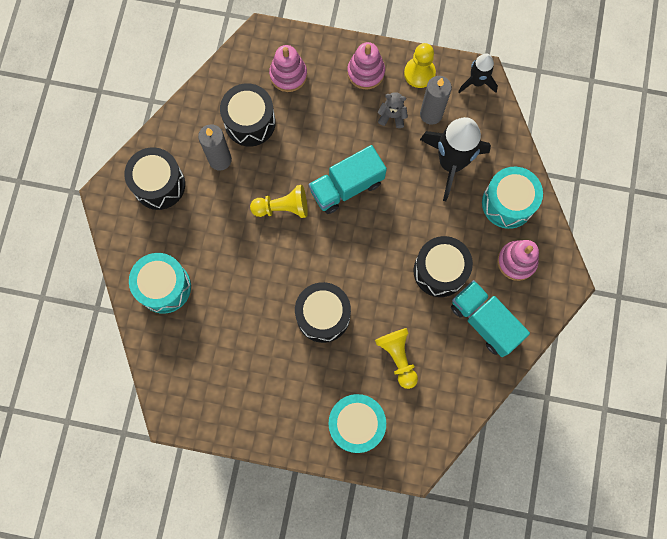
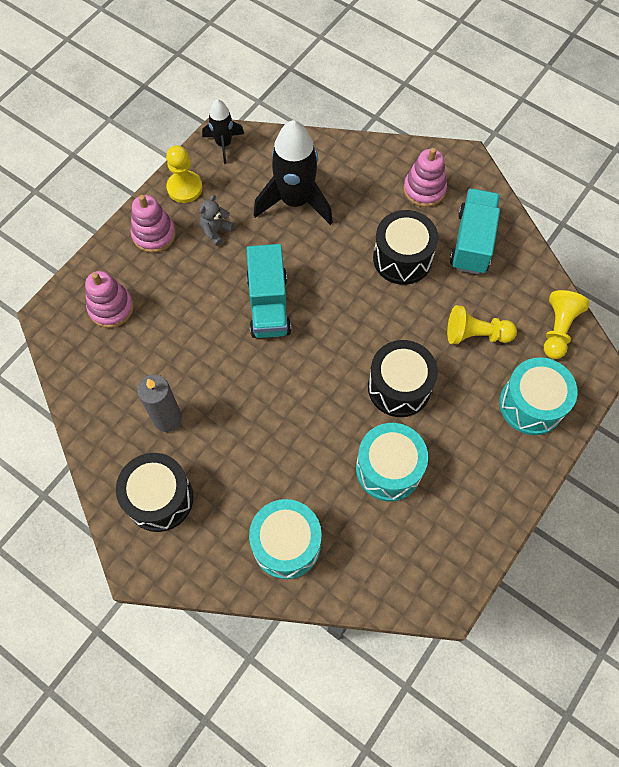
camera: 65 degrees left, 10 degrees down
black drum [220,83,276,147] -> none
yellow pawn [250,185,308,218] -> yellow pawn moved to [544,290,590,359]
grey candle [420,76,452,125] -> none
turquoise truck [451,280,530,357] -> turquoise truck turned 120 degrees clockwise [450,189,500,275]
turquoise drum [482,167,543,229] -> turquoise drum moved to [356,423,428,501]

